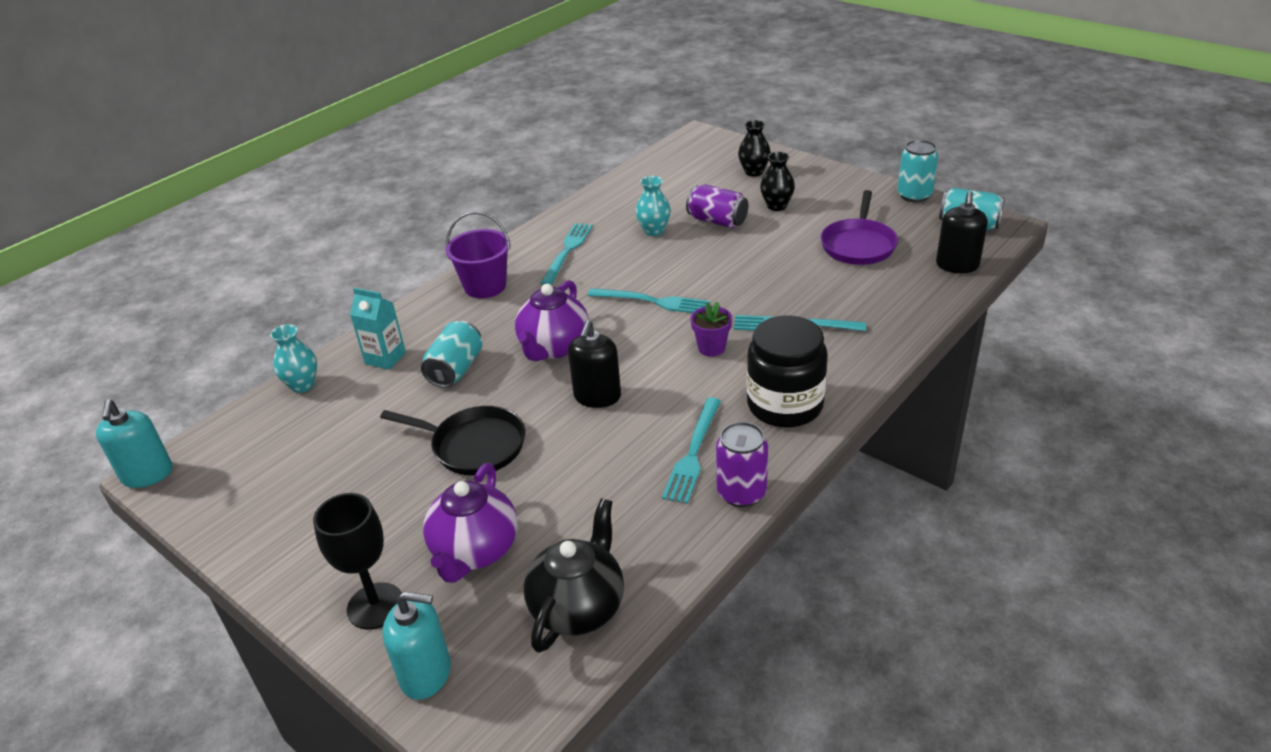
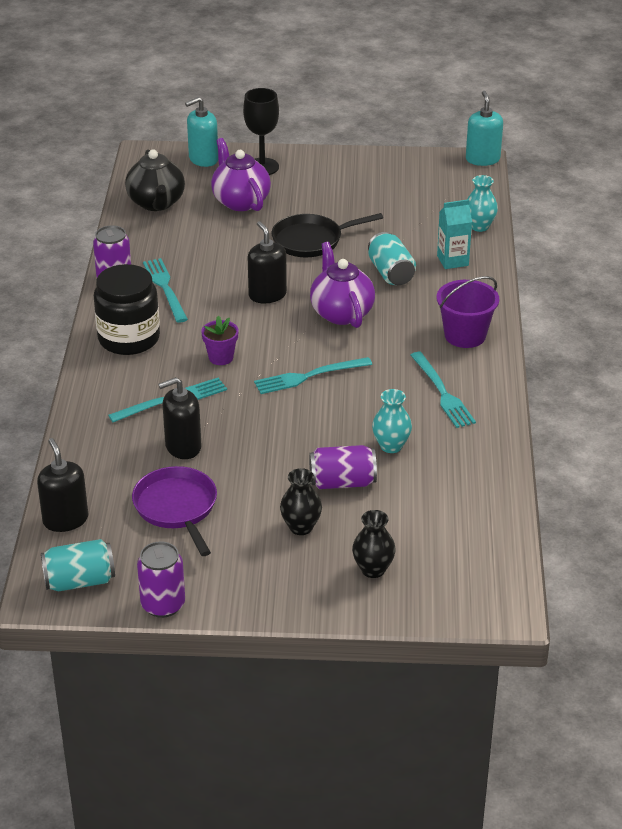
camera: 140 degrees right, 0 degrees up
turquoise soap dispenser [96,399,172,488] -> turquoise soap dispenser turned 45 degrees clockwise [466,91,503,166]
turquoise can [898,140,938,203] -> purple can [137,541,185,618]
none -> black soap dispenser [158,377,202,459]

